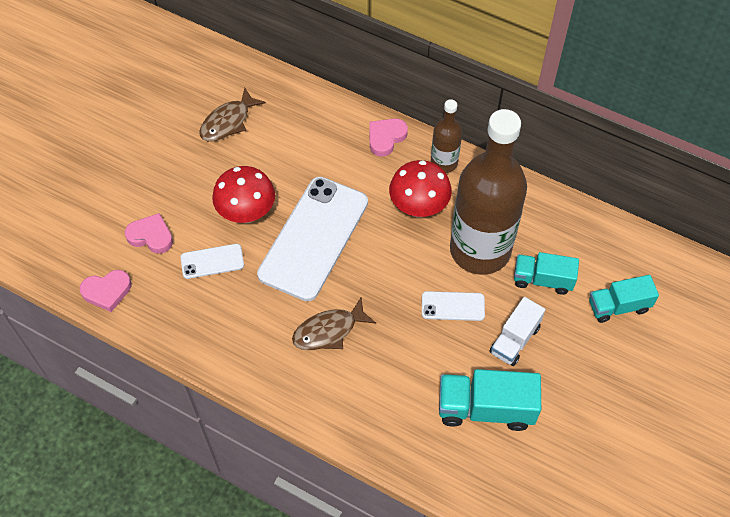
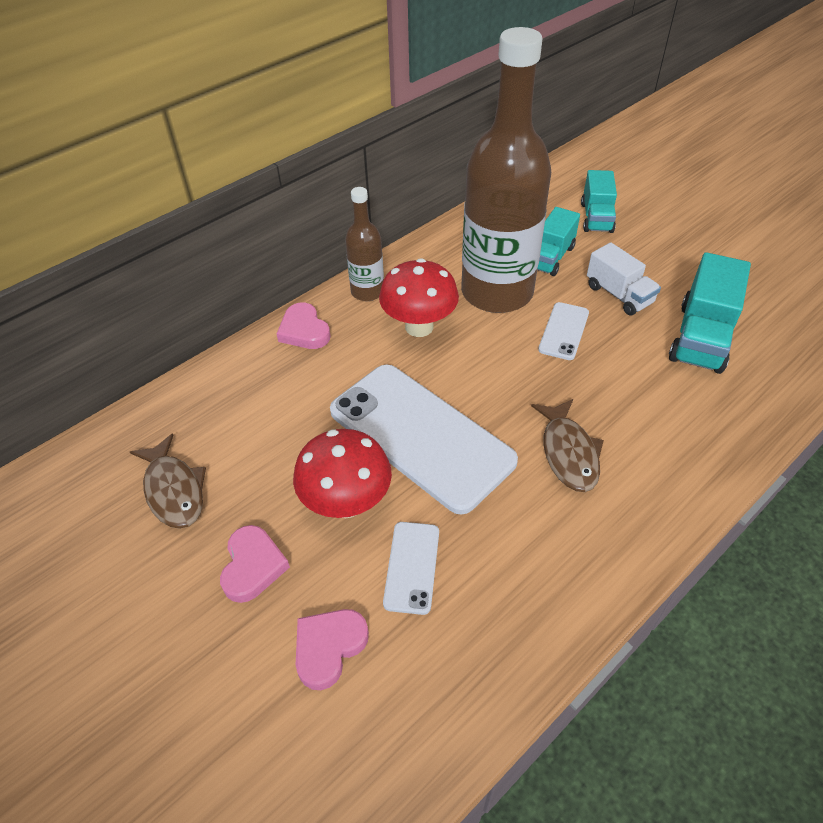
camera: 70 degrees left, 10 degrees down
pink heart [80,270,132,312] -> pink heart moved to [220,525,290,603]

